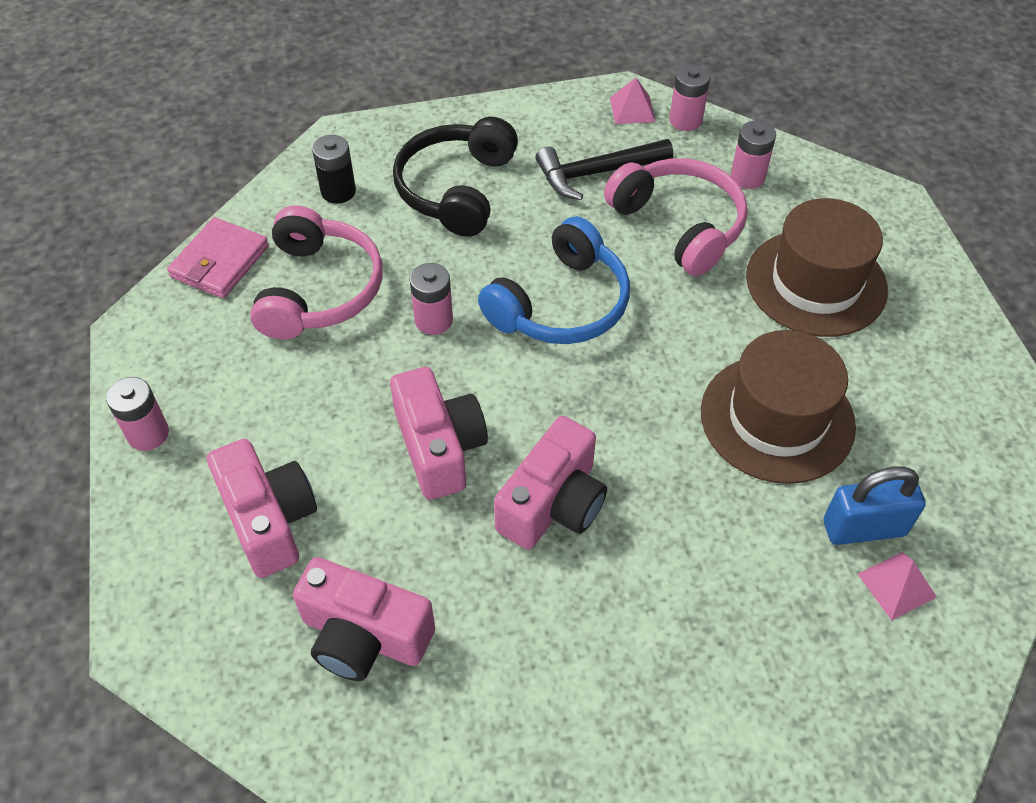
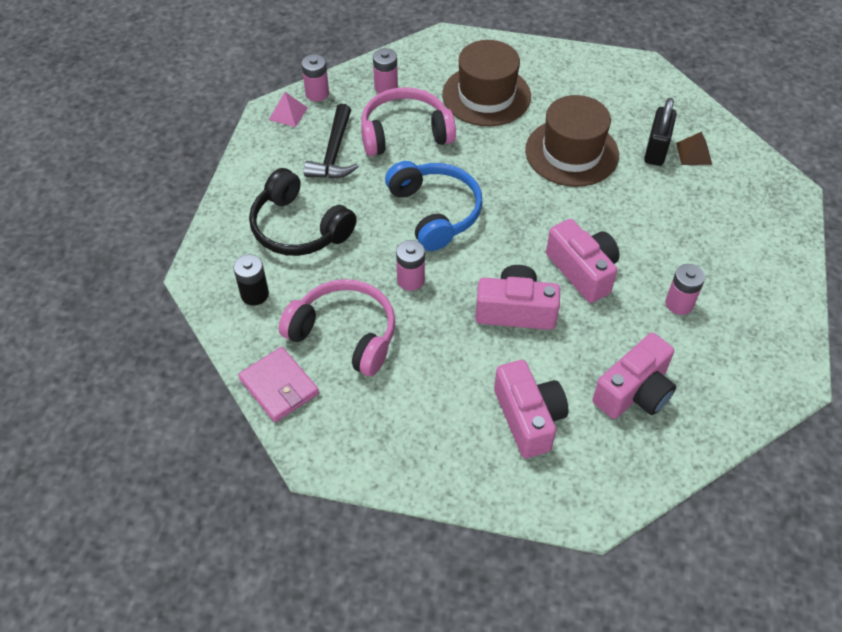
camera: 65 degrees left, 0 degrees up
pink battery [106,377,169,451] -> pink battery moved to [665,264,705,315]
pink camera [207,439,317,578] -> pink camera turned 75 degrees clockwise [494,360,568,458]
blue padlock [824,466,926,545] -> black padlock [644,98,677,166]
pink pyramid [858,552,937,620] -> brown pyramid [676,132,712,165]

